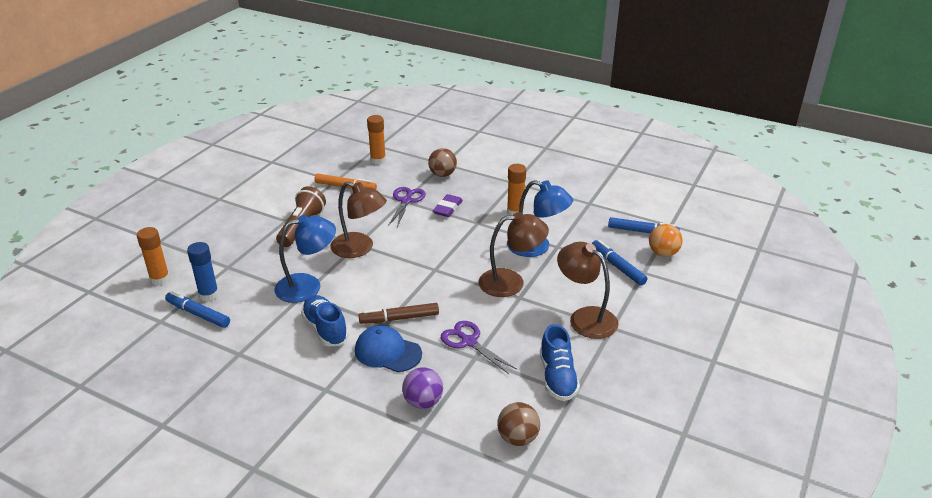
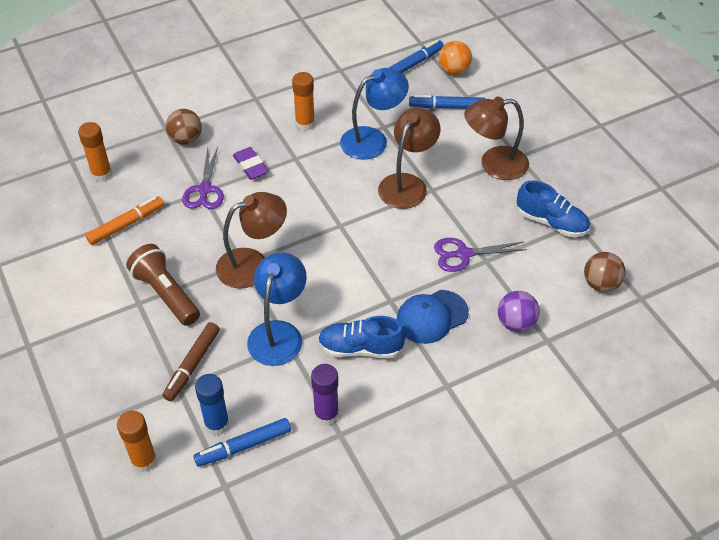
camera: 55 degrees left, 15 degrees up
brown marker [358,303,439,324] -> brown marker moved to [163,322,220,401]
purple scissors [388,187,426,227] -> purple scissors turned 135 degrees counterclockwise [182,147,224,209]
none -> purple glue stick [311,364,339,426]

